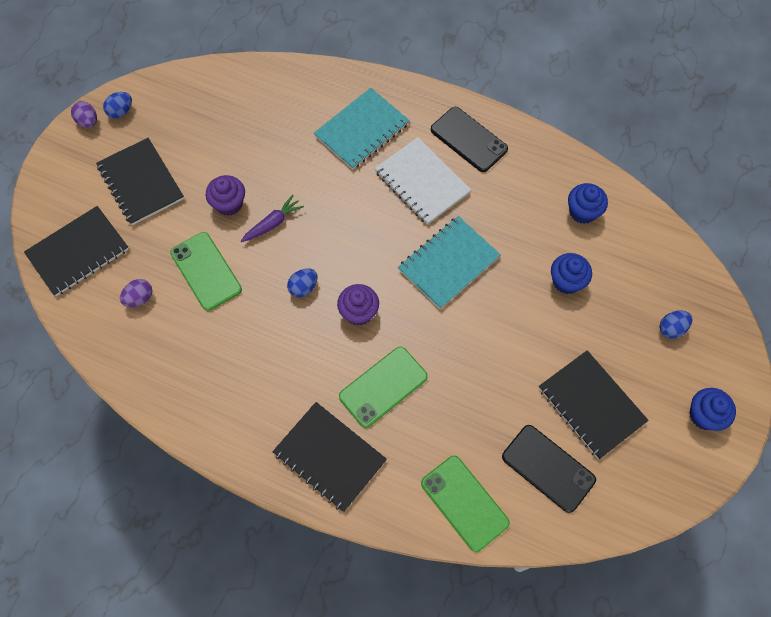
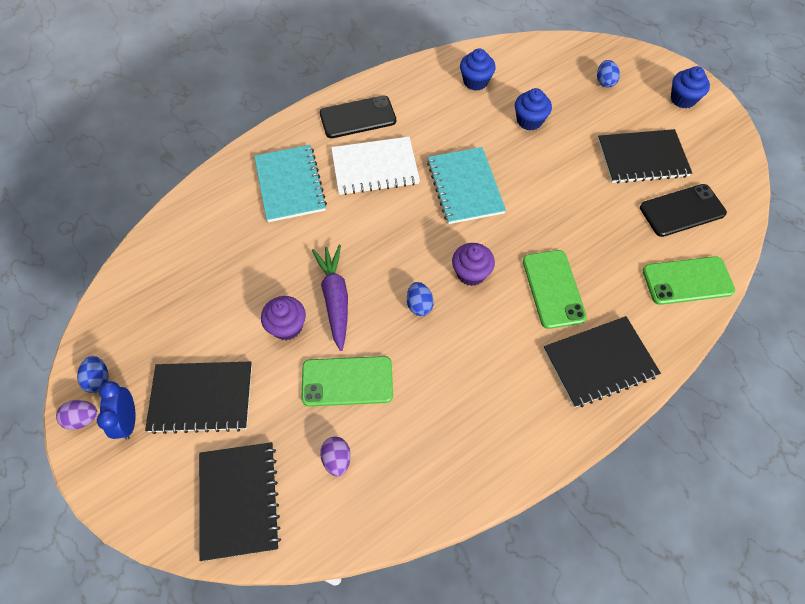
camera: 60 degrees left, 5 degrees down
purple carrot [241,195,304,242] -> purple carrot [312,245,348,351], size x1.51
none -> blue clock [97,381,136,440]

